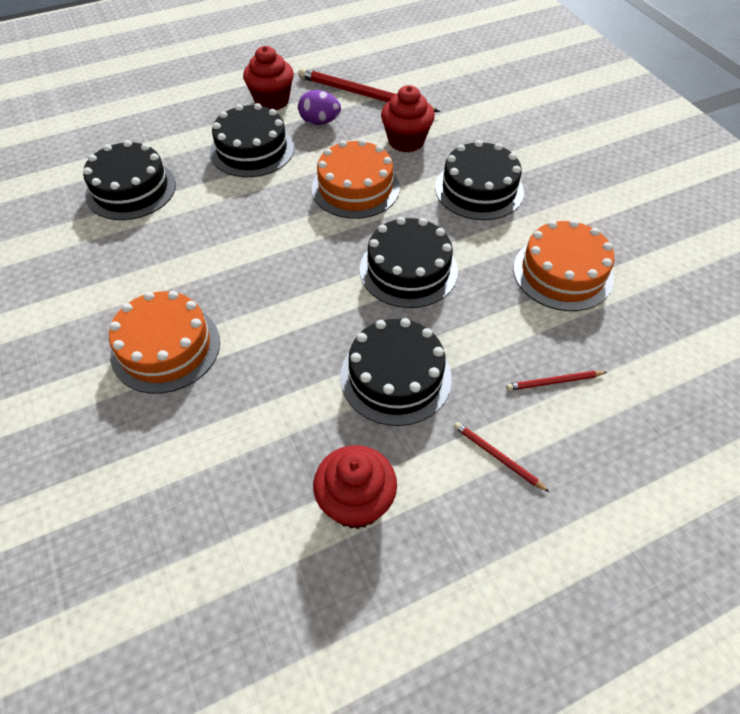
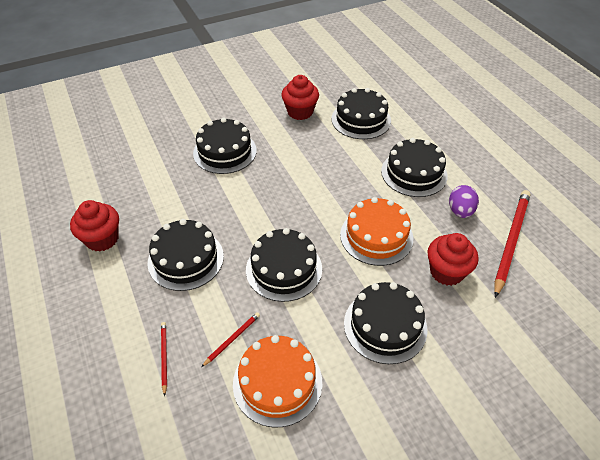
camera: 90 degrees right, 5 degrees down
orange cake [109,291,220,394] -> black cake [193,118,257,174]
red cupcake [243,46,294,110] -> red cupcake moved to [281,75,319,120]
red pencil [454,422,549,492] -> red pencil moved to [202,312,260,367]

